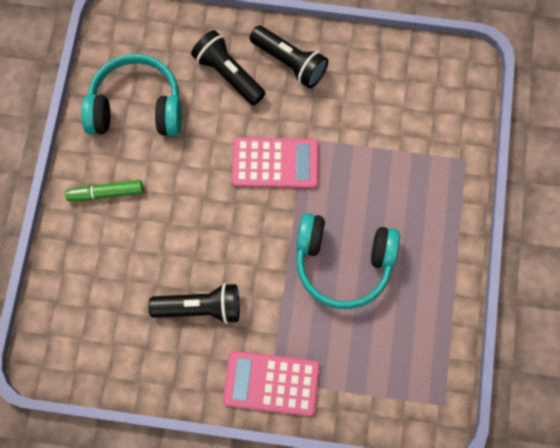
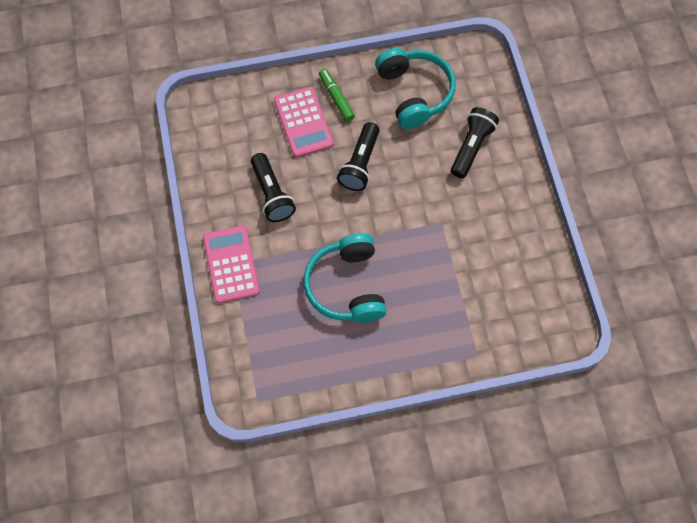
camera: 70 degrees right, 5 degrees down
pink calculator [232,137,319,189] -> pink calculator moved to [274,87,334,158]
black flashlight [250,25,328,88] -> black flashlight moved to [337,122,379,191]

